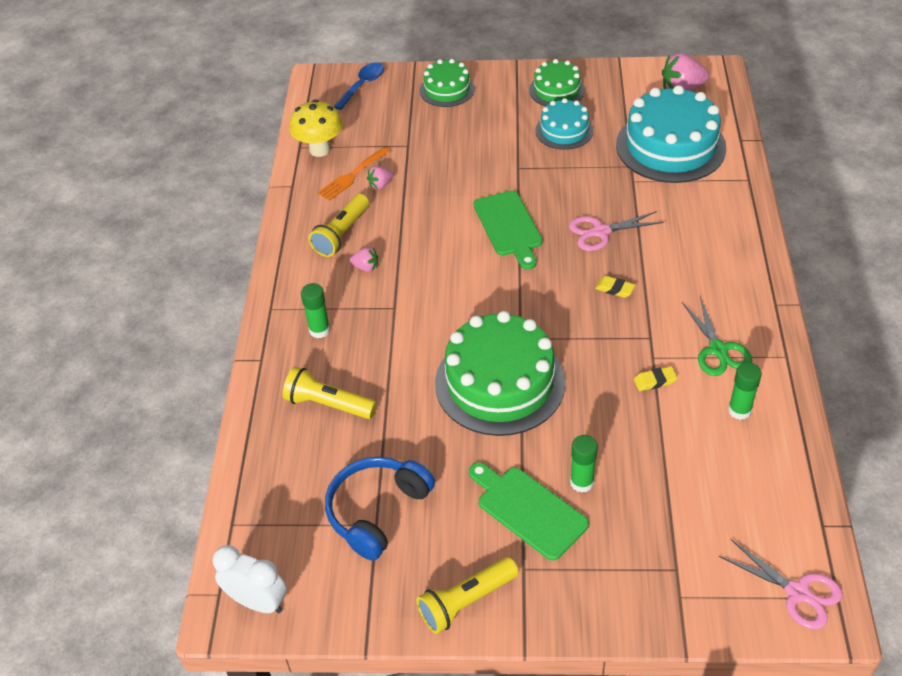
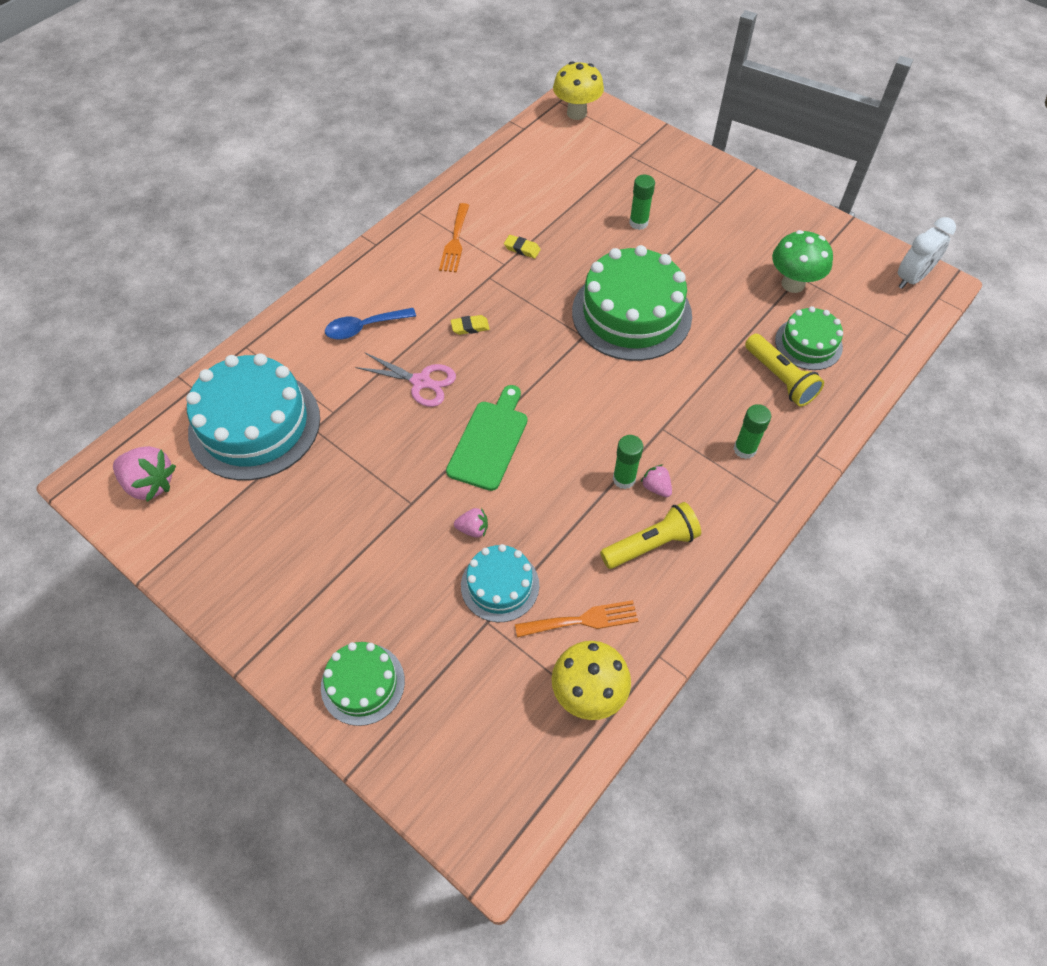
camera: 145 degrees left, 10 degrees up
white clock [213,545,287,613] -> white clock turned 105 degrees counterclockwise [898,217,956,289]
blue headphones [325,457,435,561] -> green mushroom [772,230,833,293]
blue spoon [333,62,384,110] -> blue spoon moved to [325,308,416,340]
pink strawberry [367,166,394,189] -> pink strawberry moved to [454,508,488,537]
yellow flashlight [416,557,519,634] -> none
green cutting board [469,462,589,561] -> none
green cake [529,59,585,106] -> green cake moved to [775,306,843,370]
turquoise cake [536,98,593,150] -> turquoise cake moved to [461,544,539,622]
yellow eraser [595,276,635,298] -> yellow eraser turned 75 degrees counterclockwise [451,315,490,335]
green scissors [682,297,752,376] -> orange fork [439,203,469,273]
pink scissors [719,539,842,629] -> yellow mushroom [553,61,604,120]
green glue stick [728,362,762,420] -> green glue stick moved to [613,435,643,489]

